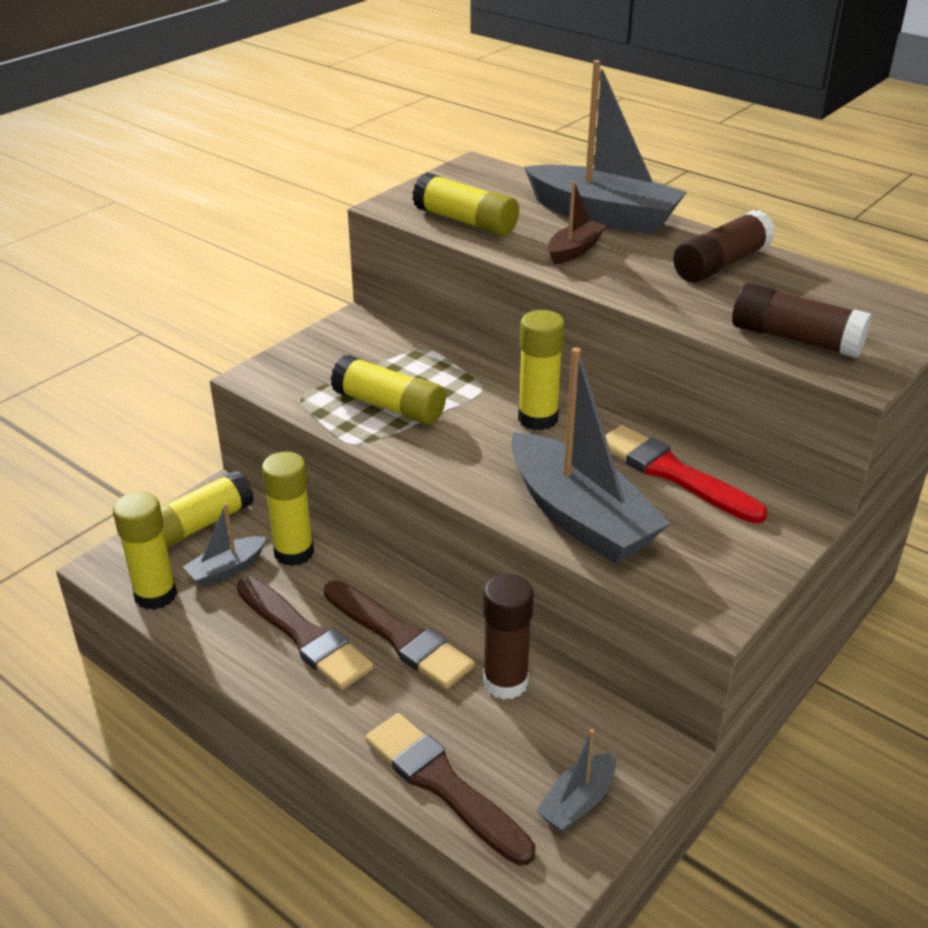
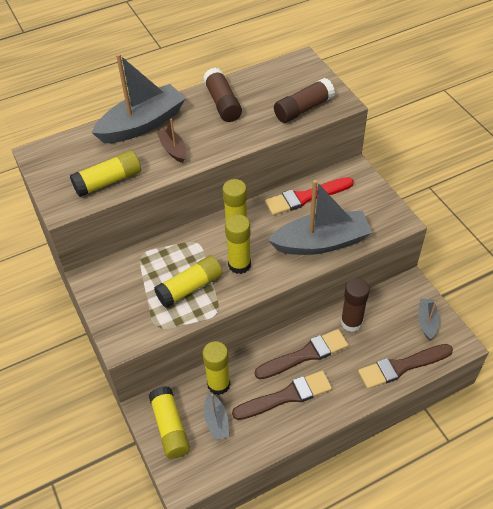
camera: 65 degrees left, 15 degrees up
yellow glue stick [113,492,177,610] -> yellow glue stick moved to [225,214,251,274]
grey boat [536,729,616,832] -> grey boat turned 150 degrees counterclockwise [418,299,440,340]

